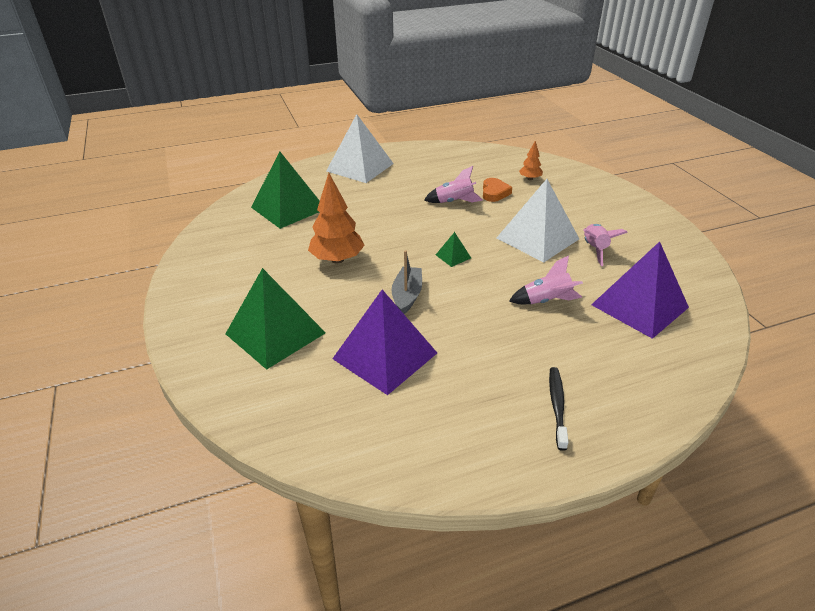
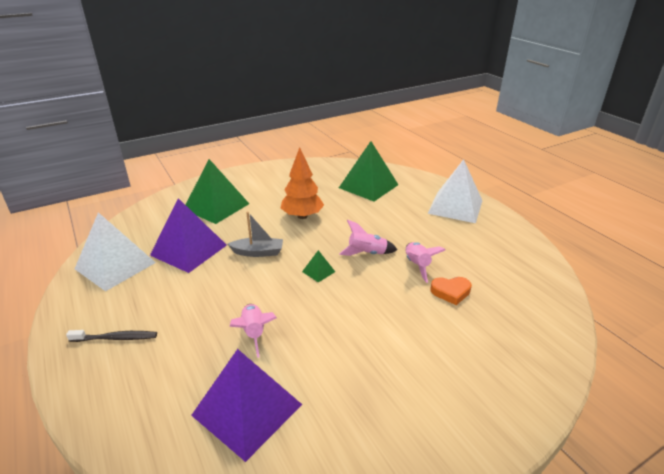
camera: 80 degrees right, 5 degrees down
white pyramid [497,179,579,263] -> white pyramid moved to [75,212,156,291]
orange tree [519,141,543,180] -> none
pink rocket [583,224,628,266] -> pink rocket moved to [339,220,397,256]

